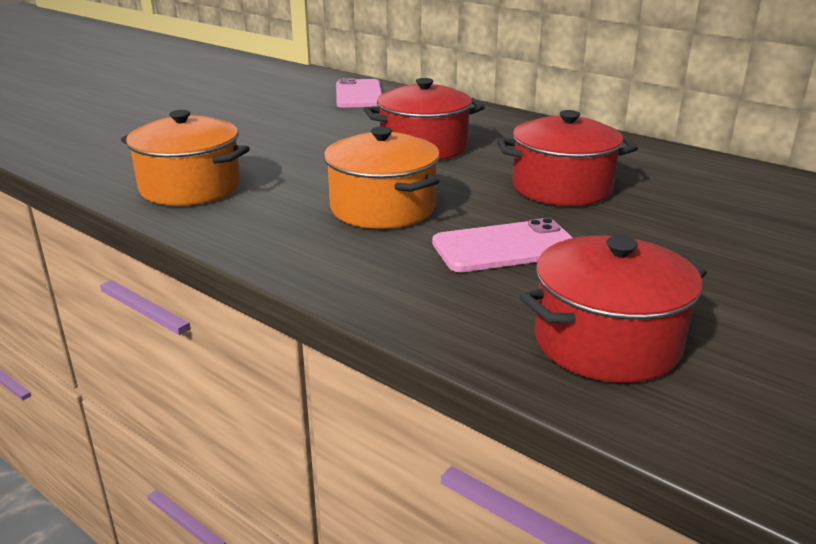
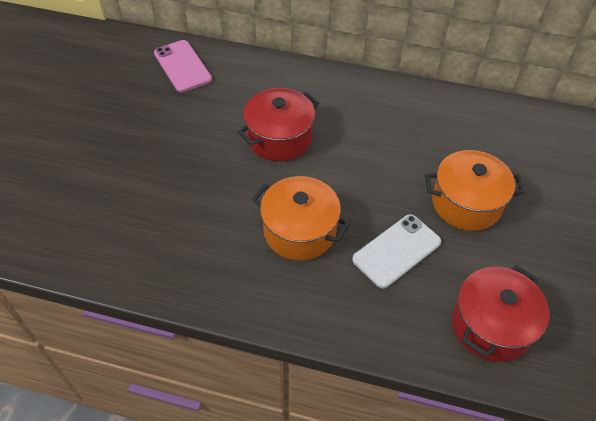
camera: 25 degrees left, 25 degrees up
orange pot [121,110,250,206] -> orange pot moved to [425,150,525,231]
pink phone [432,218,573,272] -> white phone [352,214,441,289]
red pot [497,110,638,206] -> none

